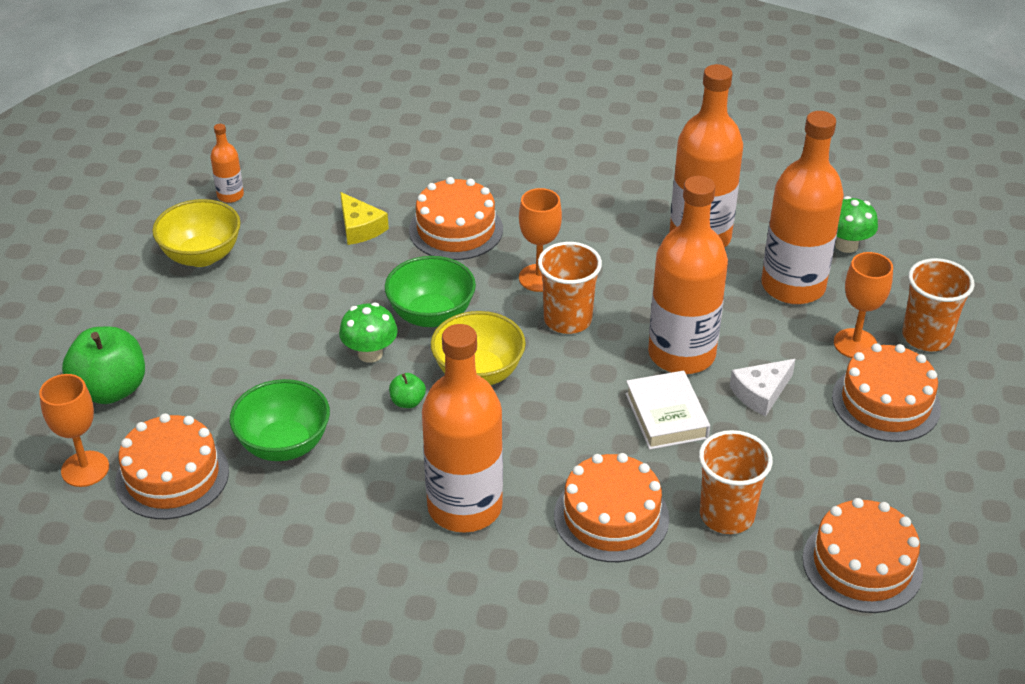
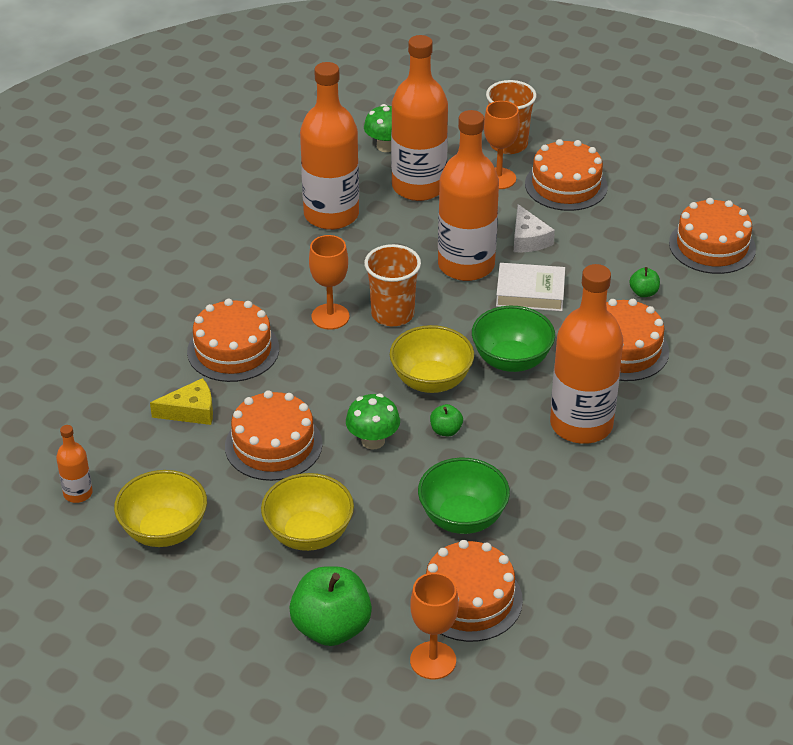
camera: 70 degrees left, 0 degrees up
green bowl [385,256,476,327] -> green bowl moved to [472,306,555,372]
orange cup [699,430,773,534] -> green apple [629,267,660,297]
none -> orange cake [225,390,323,481]
none -> yellow bowl [261,473,354,551]

